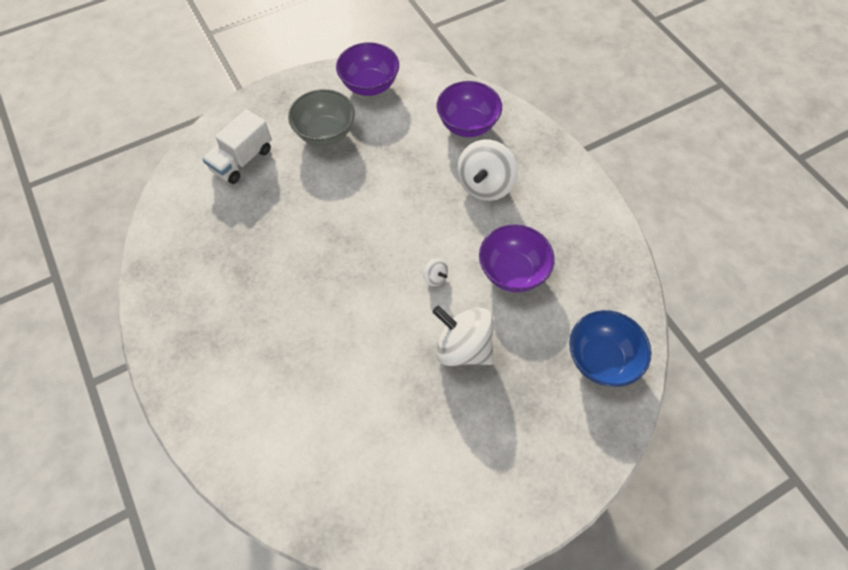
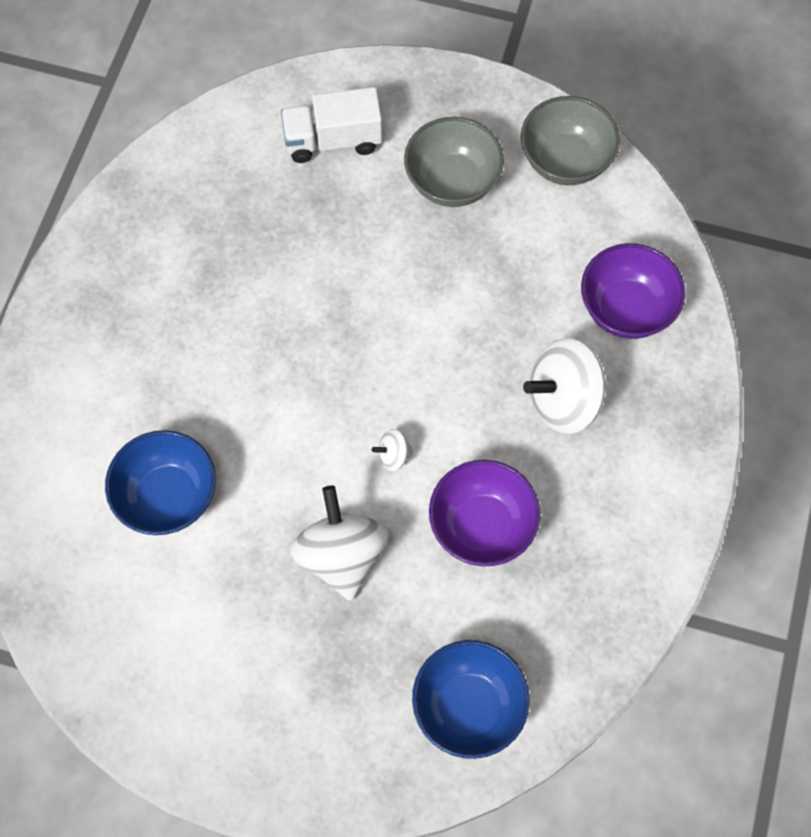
camera: 45 degrees right, 5 degrees up
purple bowl [336,42,399,96] -> grey bowl [521,96,620,185]
white spinning top [424,258,448,286] -> white spinning top turned 75 degrees clockwise [372,429,414,471]
none -> blue bowl [105,430,216,535]

